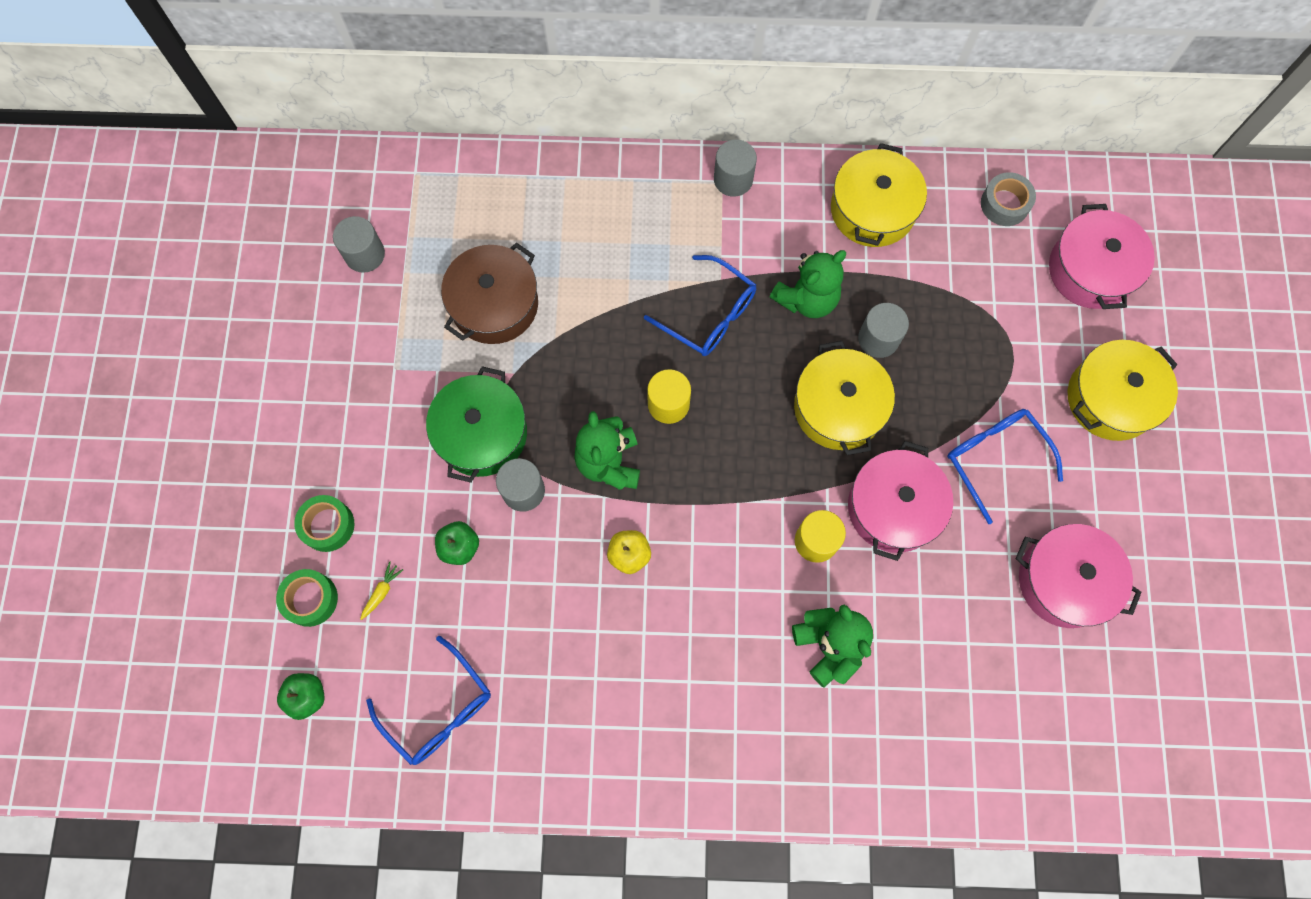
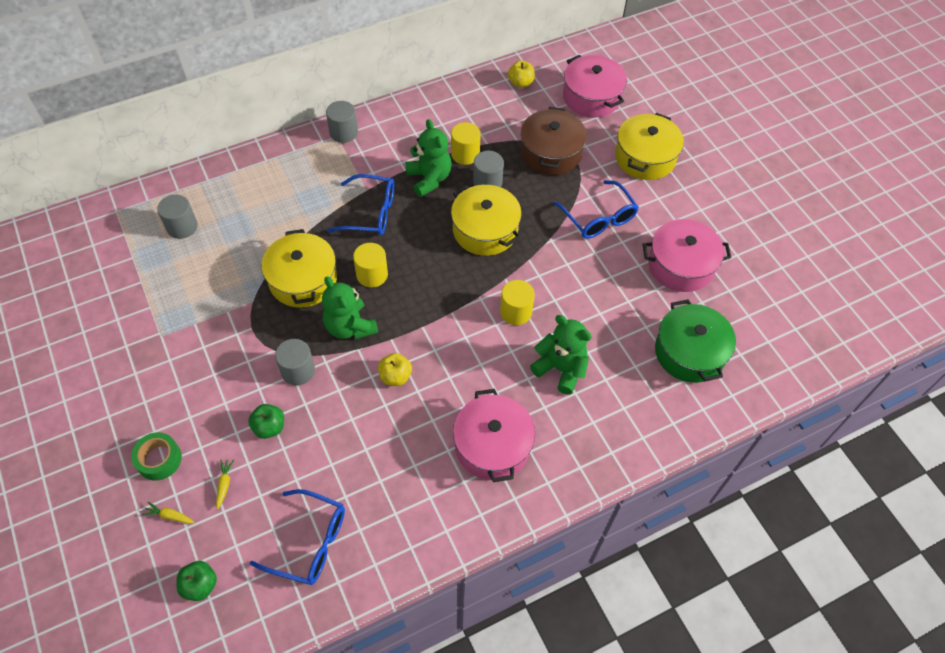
camera: 30 degrees left, 15 degrees down
green tape [276,569,338,627] -> yellow carrot [142,502,194,524]
grey cylinder [333,216,385,273] -> grey cylinder moved to [157,194,197,239]
green pot [426,366,527,483] -> green pot moved to [655,299,736,383]
brown pot [441,243,538,344] -> brown pot moved to [521,107,587,175]
green teddy bear [770,250,846,318] -> green teddy bear turned 45 degrees counterclockwise [405,119,452,197]
yellow pot [831,143,927,247] -> yellow pot moved to [262,229,337,308]
pink pot [848,441,953,561] -> pink pot moved to [453,389,535,482]
blue glasses [947,409,1063,524] -> blue glasses turned 150 degrees counterclockwise [553,180,639,239]
grey tape [981,172,1036,226] -> yellow apple [508,61,535,88]
none -> yellow cylinder [451,122,481,165]

